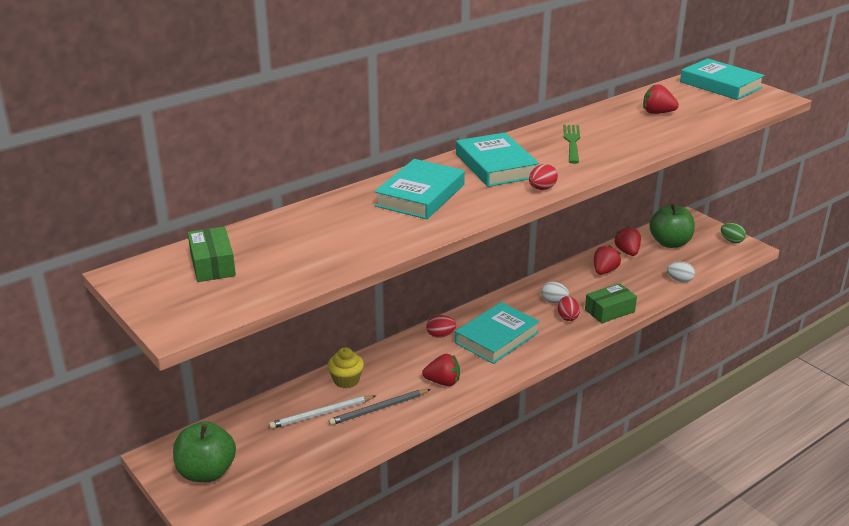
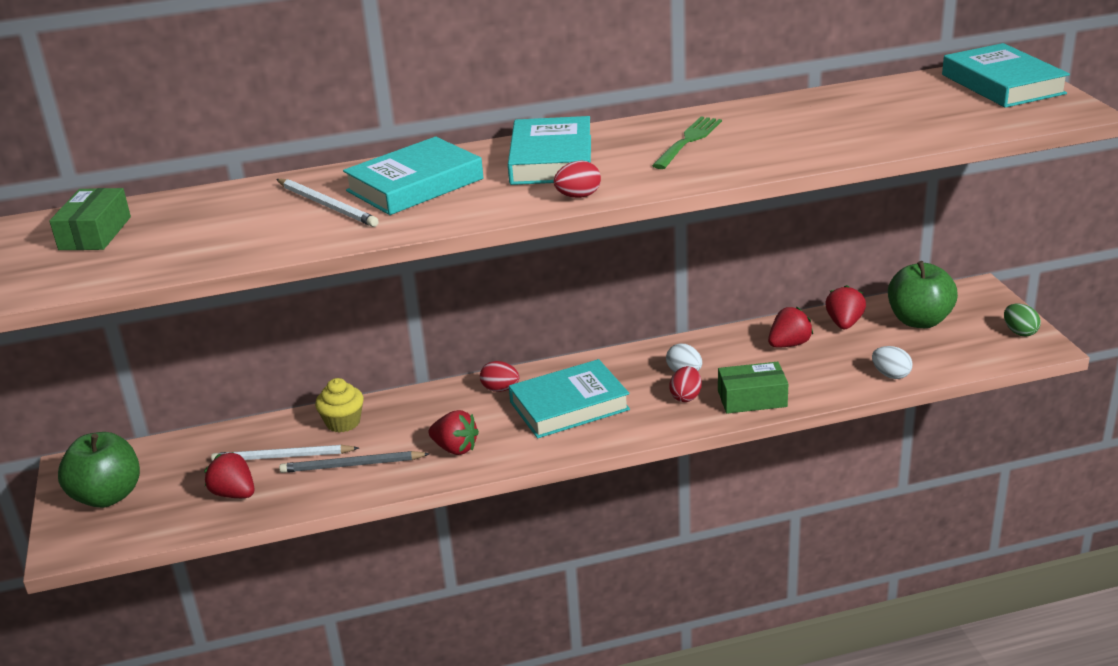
camera: 25 degrees right, 0 degrees up
red strawberry [643,84,679,114] -> red strawberry moved to [204,452,255,498]
none -> white pencil [276,179,379,227]

